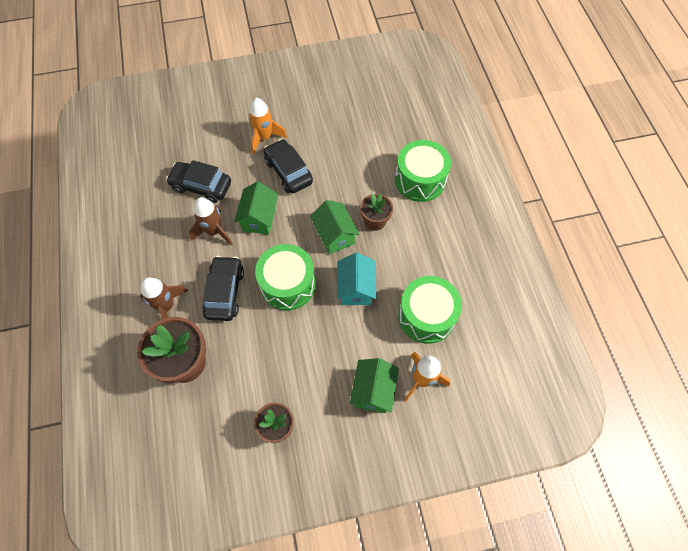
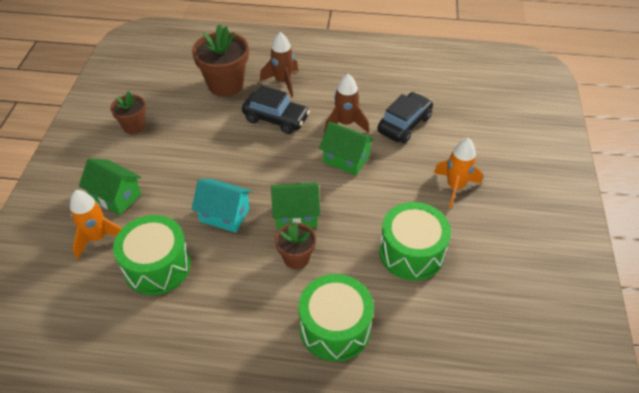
camera: 110 degrees right, 15 degrees down
green drum [255,244,316,311] -> green drum moved to [379,202,451,281]
black car [264,139,313,193] -> none

